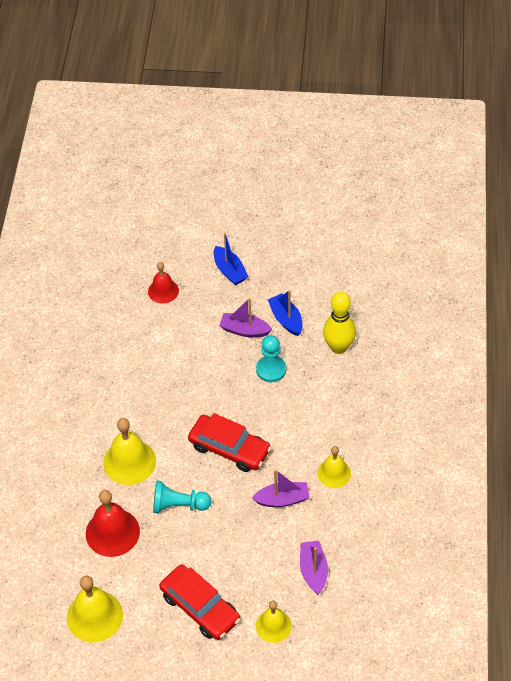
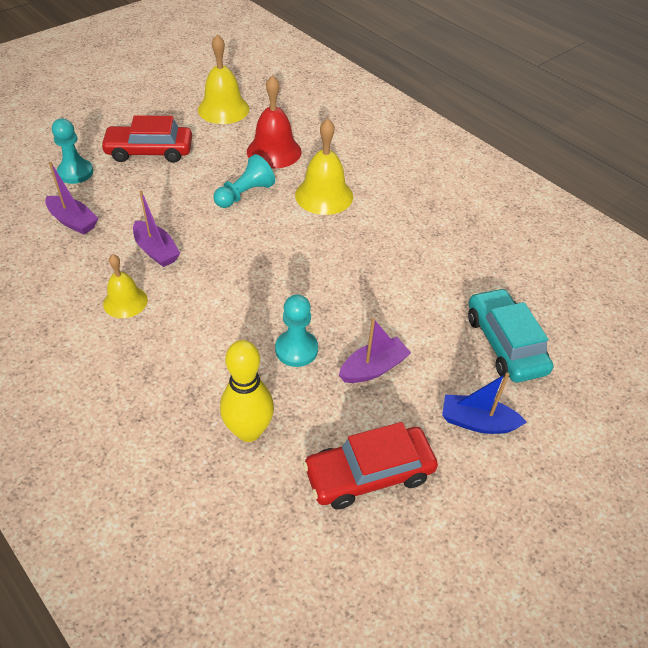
camera: 130 degrees right, 5 degrees down
red bell [148,262,179,304] -> turquoise car [468,288,553,382]
red car [188,413,272,472] -> red car moved to [303,422,438,509]
purple boat [252,469,310,507] -> purple boat turned 75 degrees counterclockwise [133,190,180,267]
yellow bell [256,601,292,643] -> turquoise pawn [52,119,93,184]
blue boat [268,290,303,336] -> none

